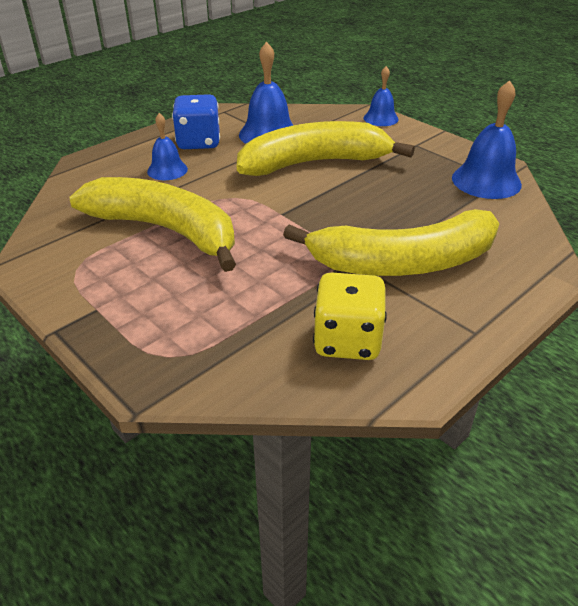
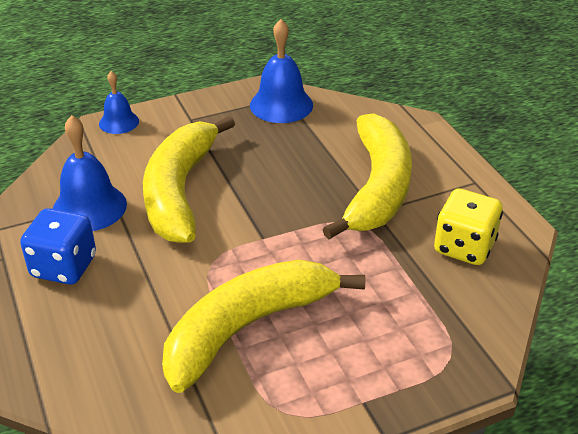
camera: 70 degrees left, 0 degrees up
blue bell [147,113,188,180] -> none

